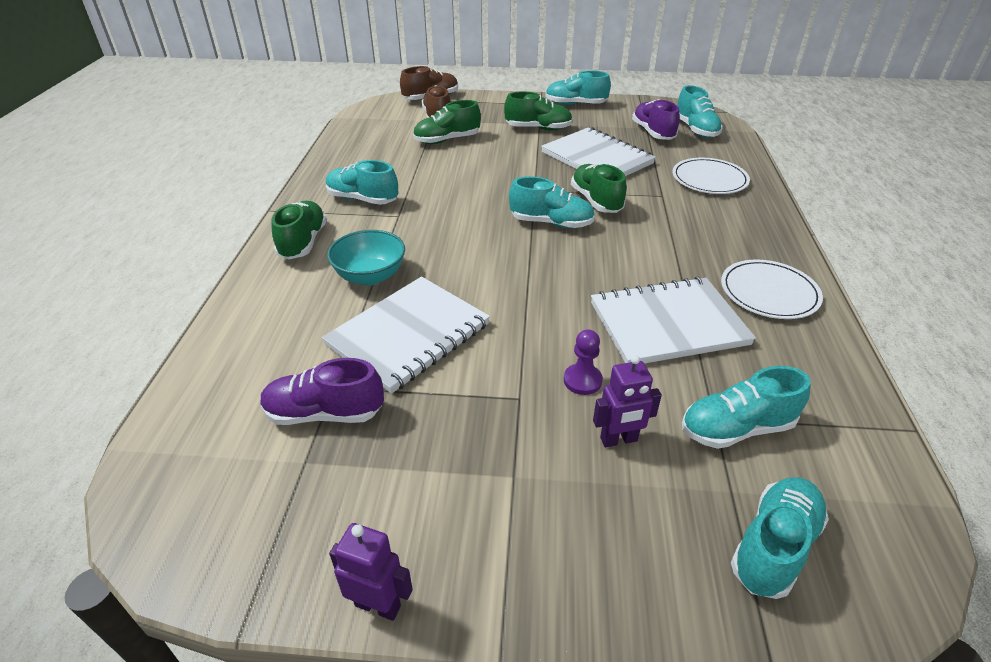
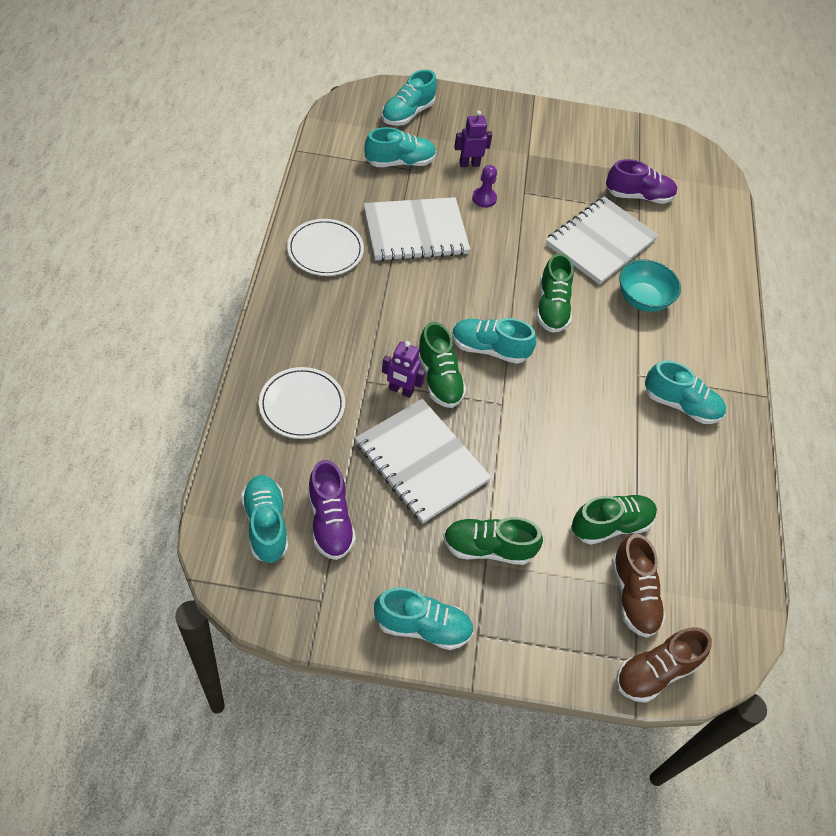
camera: 175 degrees right, 15 degrees up
green shoe [272,201,327,259] -> green shoe moved to [536,253,574,333]
purple robot [329,523,413,621] -> purple robot moved to [382,341,425,398]

